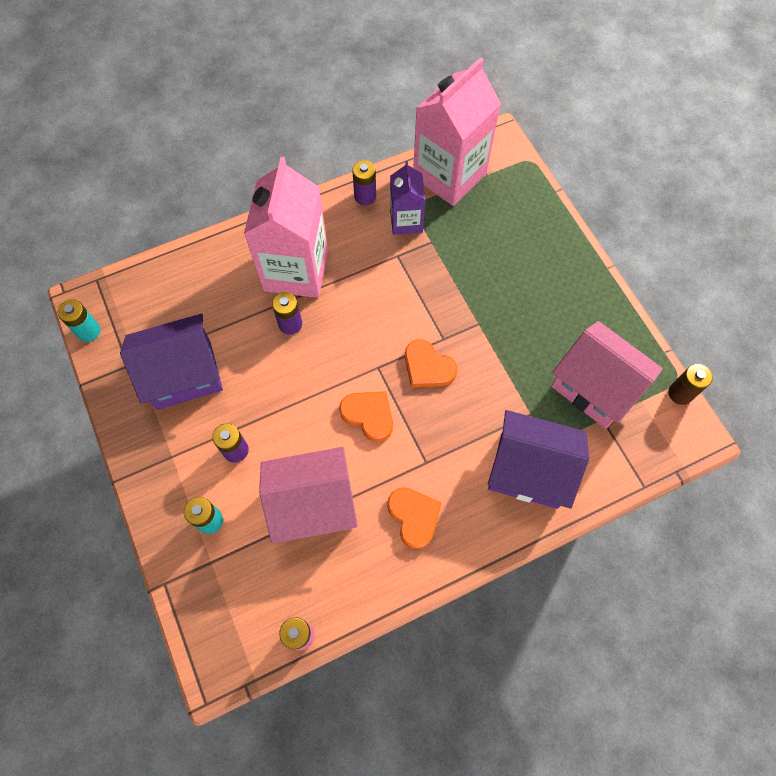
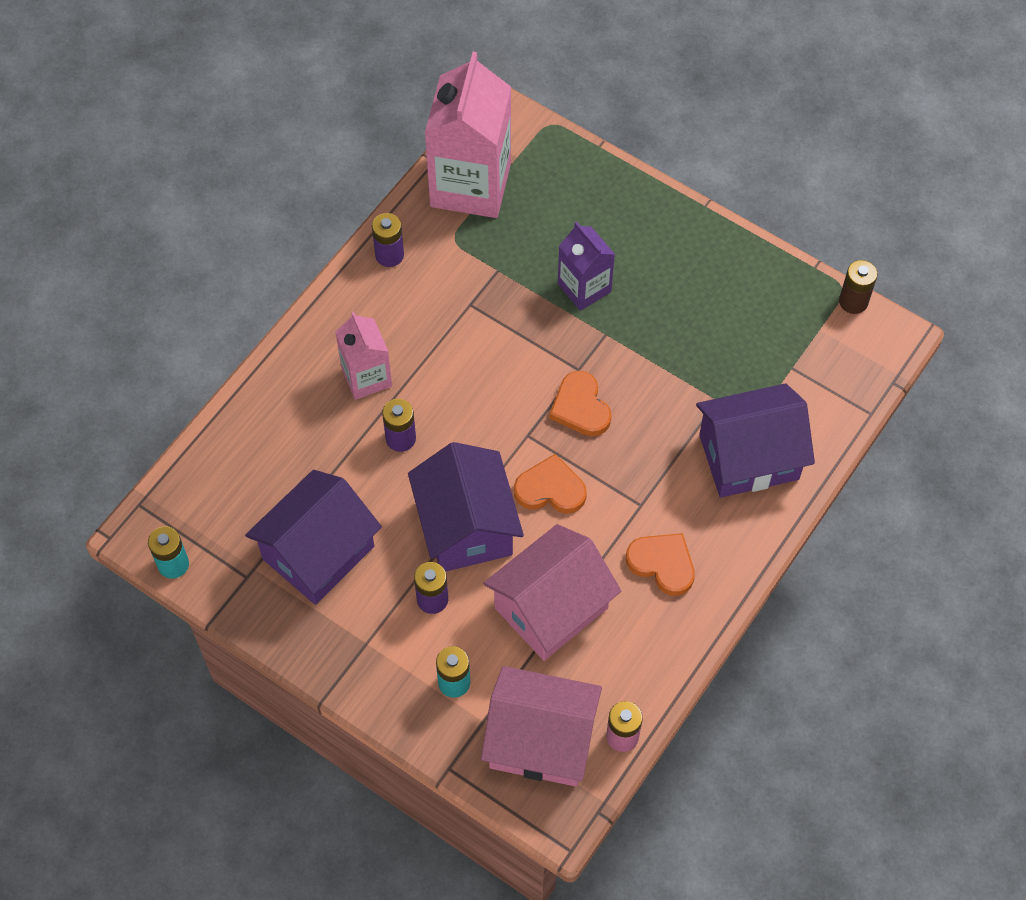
camera: 30 degrees left, 5 degrees down
pink carton [244,157,328,298] -> pink carton [335,311,392,400], size x0.55
purple carton [390,161,426,235] -> purple carton moved to [558,222,615,311]
orange heart [405,339,457,387] -> orange heart turned 60 degrees clockwise [549,371,612,436]
pink house [551,321,663,429] -> pink house moved to [481,666,602,787]
none -> purple house [408,442,524,571]

